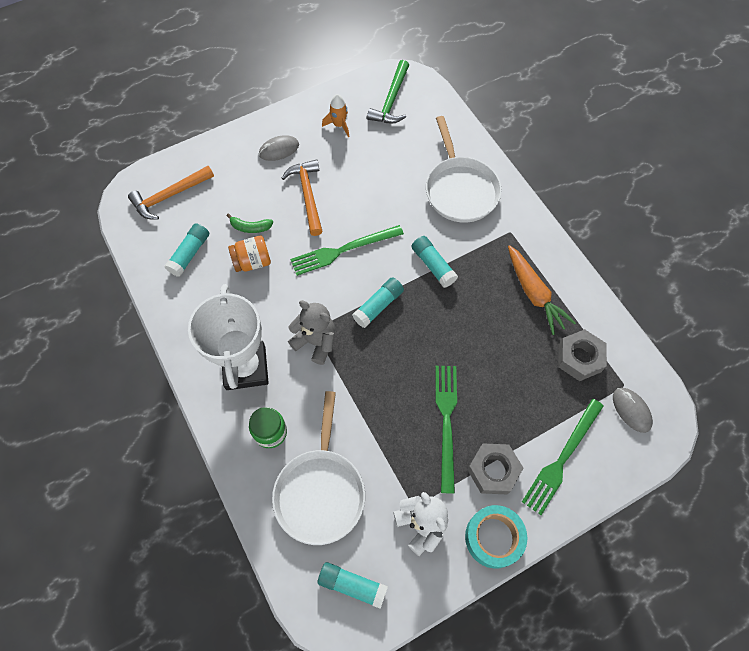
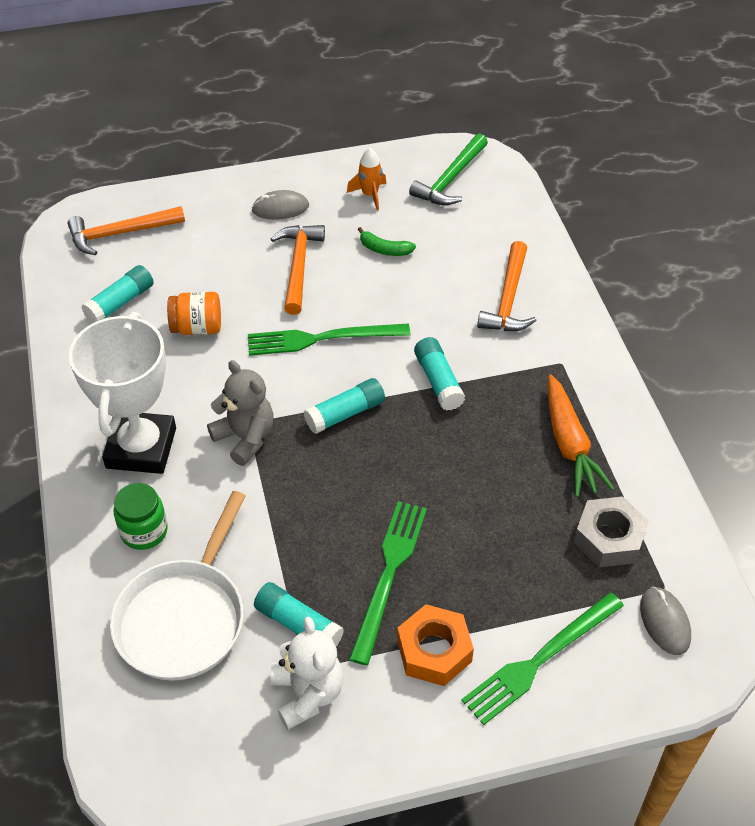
camera: 15 degrees right, 15 degrees down
green banana [227,214,273,233] -> green banana moved to [357,227,416,256]
turquoise glue stick [318,562,388,609] -> turquoise glue stick moved to [254,582,344,646]
white pan [426,116,502,223] -> orange hammer [477,241,536,331]
turquoise tape [465,505,527,569] -> none
grey nut [467,443,523,495] -> orange nut [397,604,474,686]

